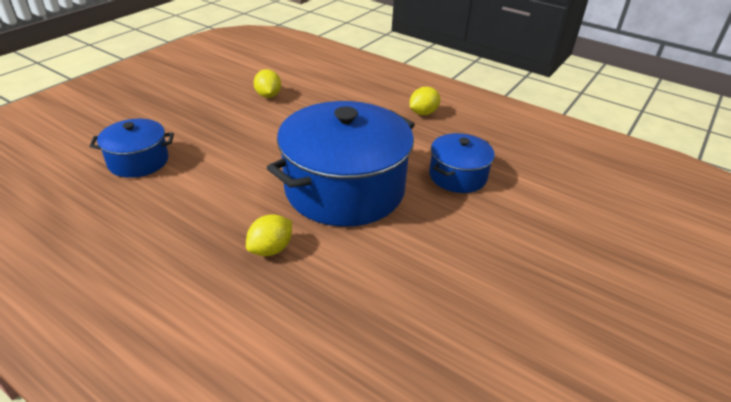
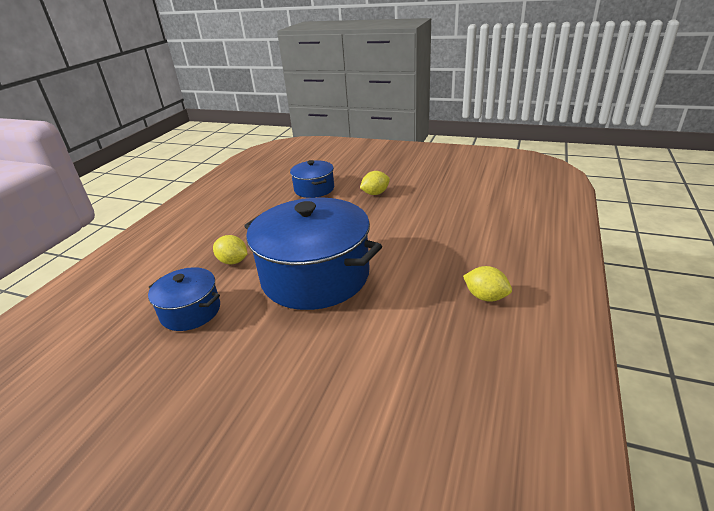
camera: 80 degrees right, 5 degrees down
yellow lemon [254,69,281,98] -> yellow lemon moved to [360,171,390,195]
blue pot [429,133,495,193] -> blue pot moved to [148,267,220,331]

